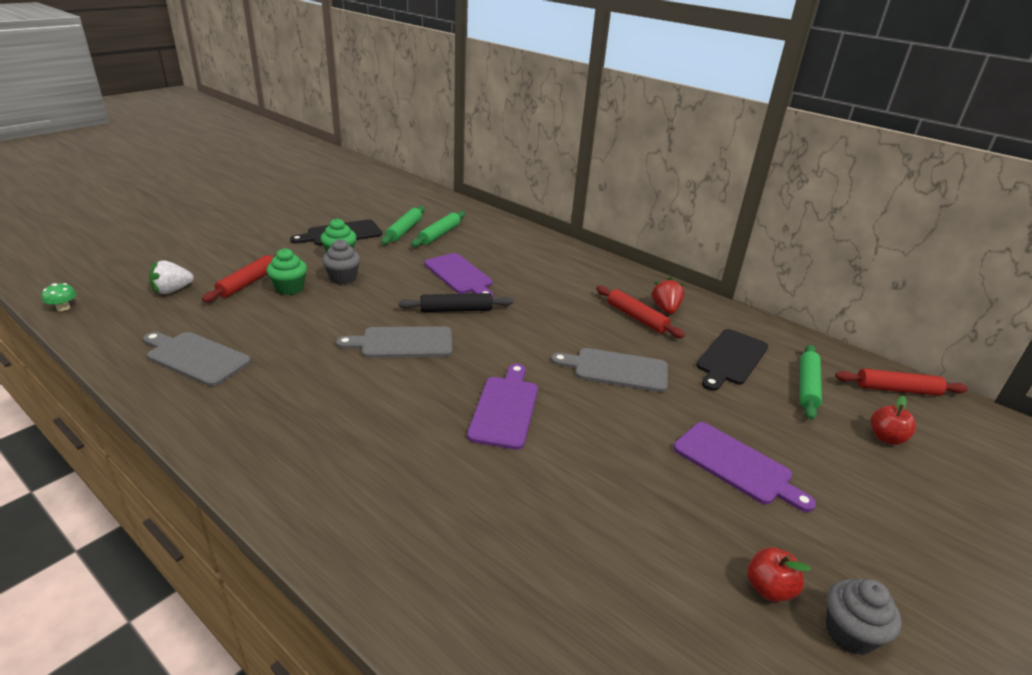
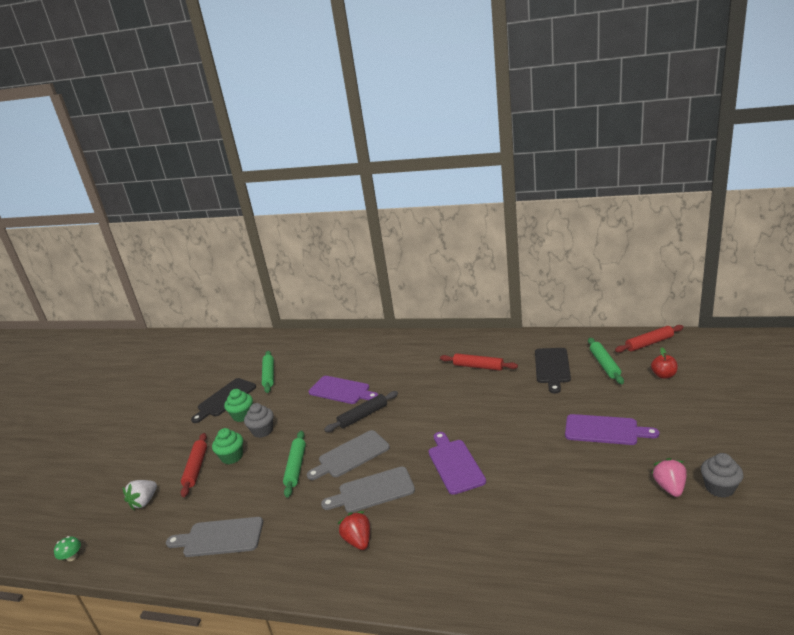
camera: 20 degrees left, 5 degrees down
green rolling pin [411,211,466,247] -> green rolling pin moved to [283,431,306,498]
grey cutting board [551,348,668,392] -> grey cutting board moved to [321,467,415,513]
red strawberry [651,277,684,314] -> red strawberry moved to [337,511,370,550]
red apple [747,547,811,602] -> pink strawberry [651,458,687,497]

